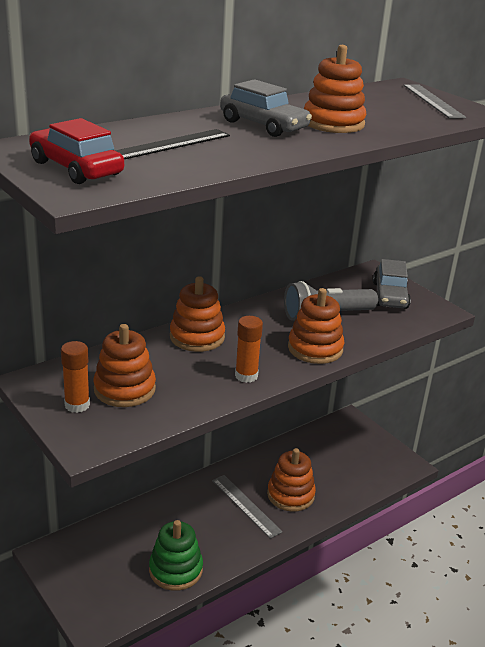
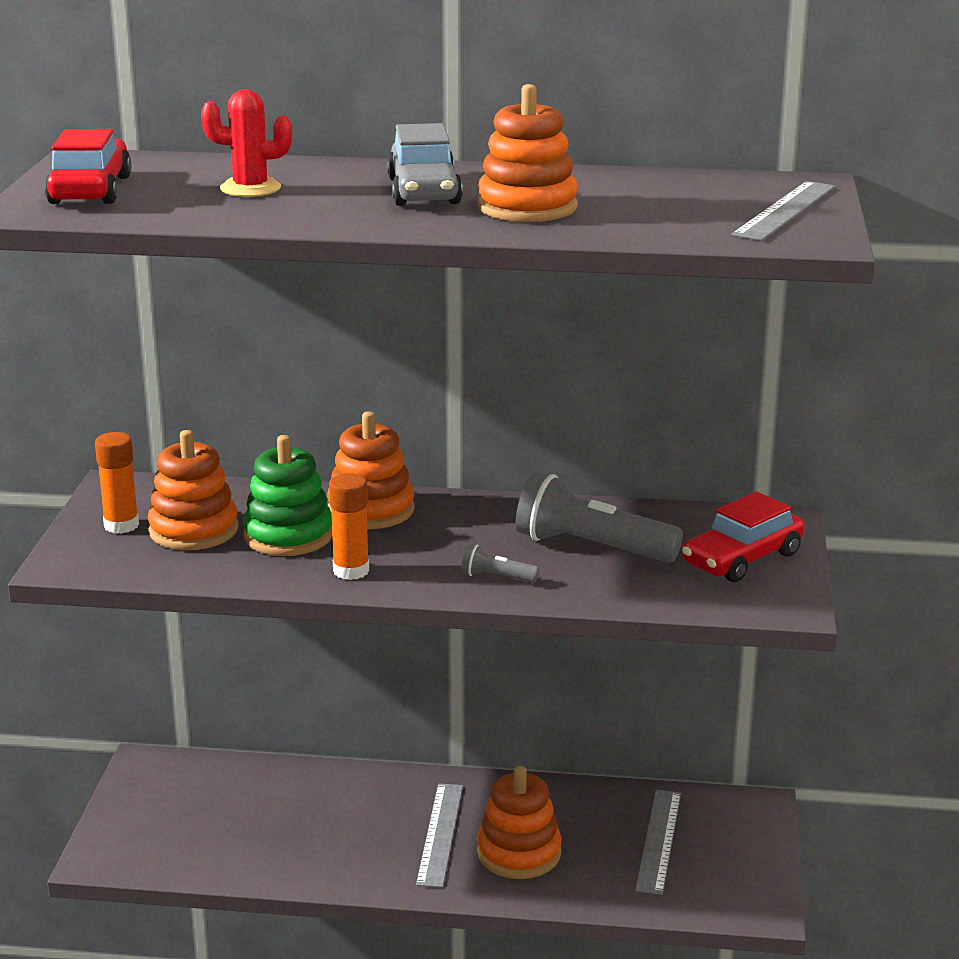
camera: 45 degrees right, 5 degrees down
black ruler [115,129,230,159] -> red cactus [201,89,292,197]
green stacking toy [149,520,203,591] -> green stacking toy moved to [243,435,332,556]
orange stacking toy [288,288,344,364] -> grey flashlight [462,544,539,583]
grey car [373,259,411,309] -> red car [682,492,805,582]
none -> grey ruler [635,790,681,895]

